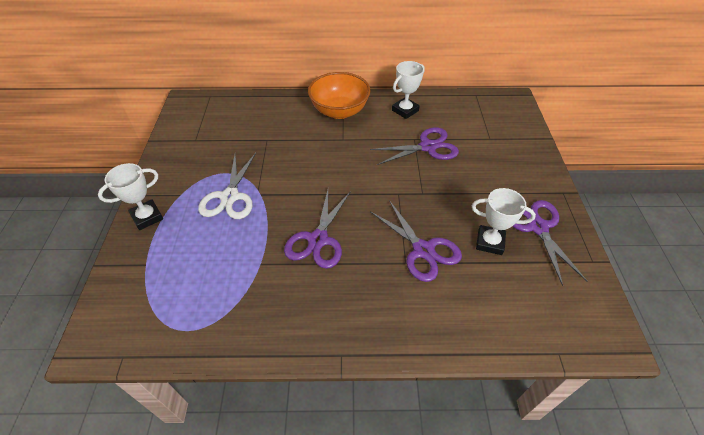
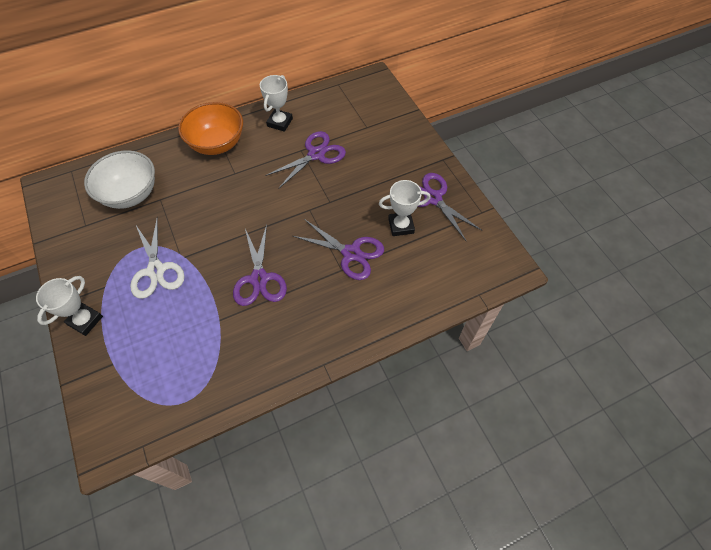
camera: 25 degrees left, 10 degrees up
none -> white bowl [84,150,155,209]

